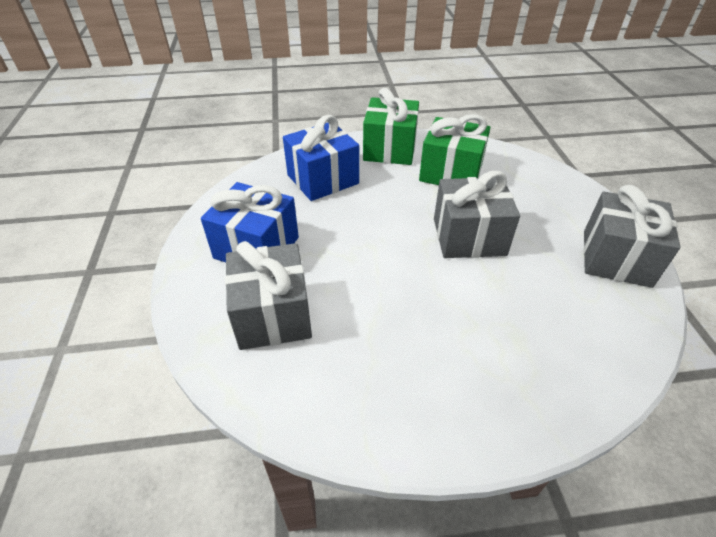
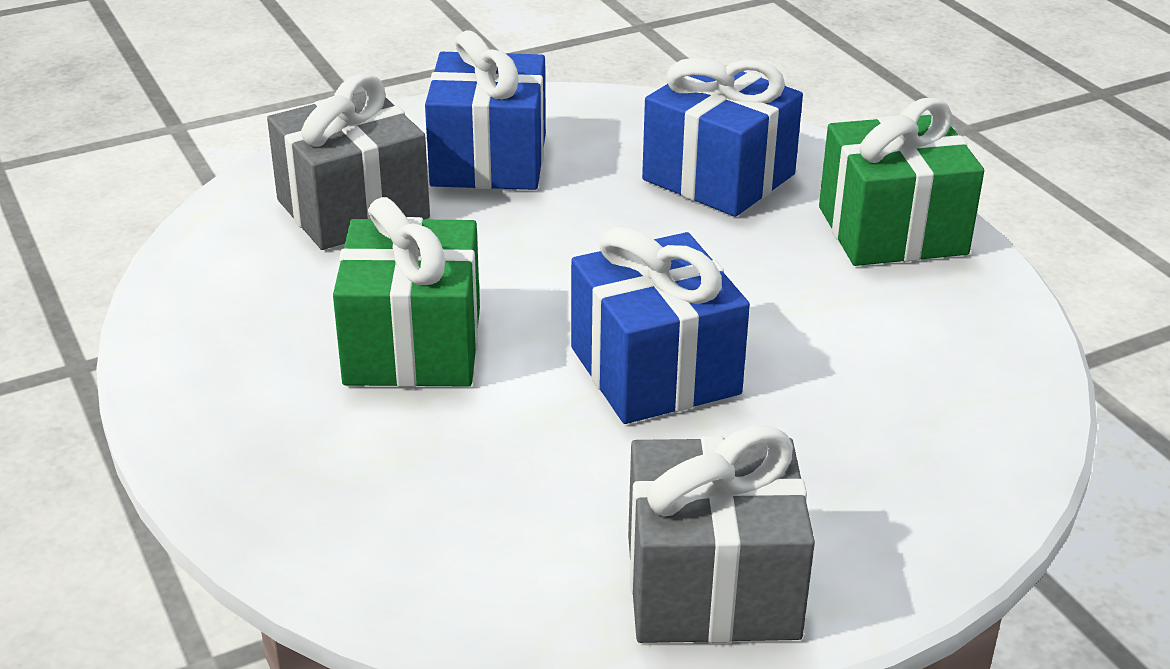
camera: 70 degrees right, 10 degrees down
green gift [419,114,490,185] -> green gift moved to [333,197,480,387]
grey gift [434,171,520,258] -> blue gift [571,226,750,424]

